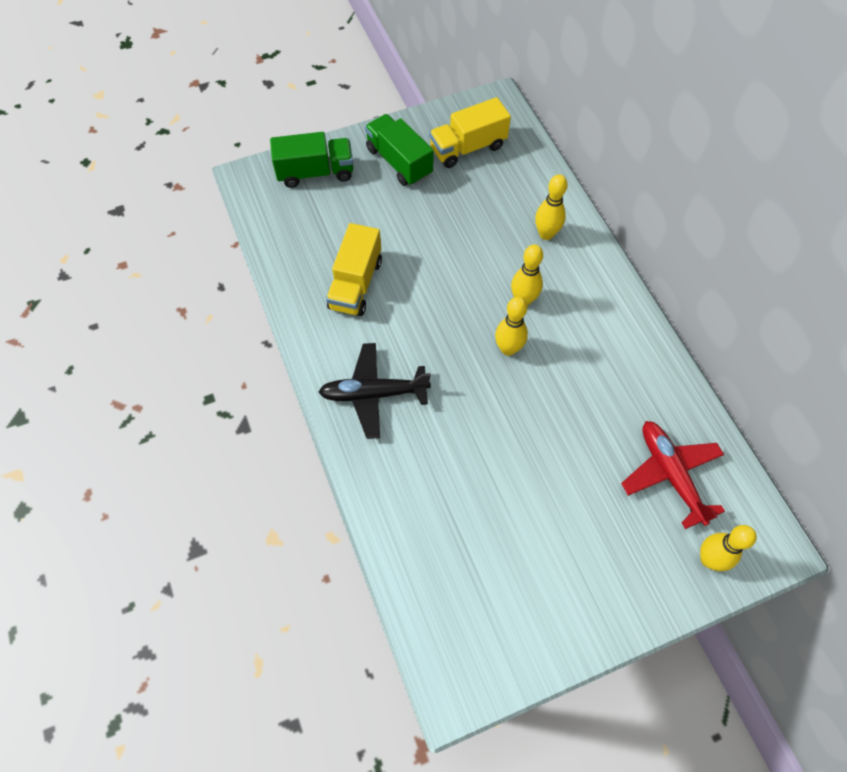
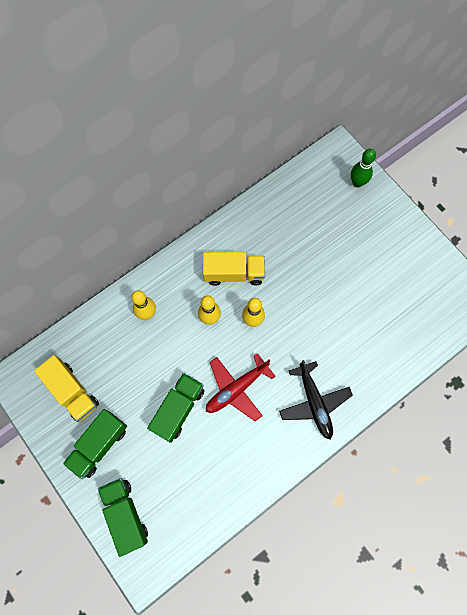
camera: 105 degrees left, 10 degrees up
yellow truck [326,223,382,316] -> yellow truck moved to [203,252,265,286]
red plane [621,421,725,529] -> red plane moved to [206,353,276,421]
yellow bowling pin [700,525,757,571] -> green bowling pin [351,149,376,187]
none -> green truck [147,373,205,443]

